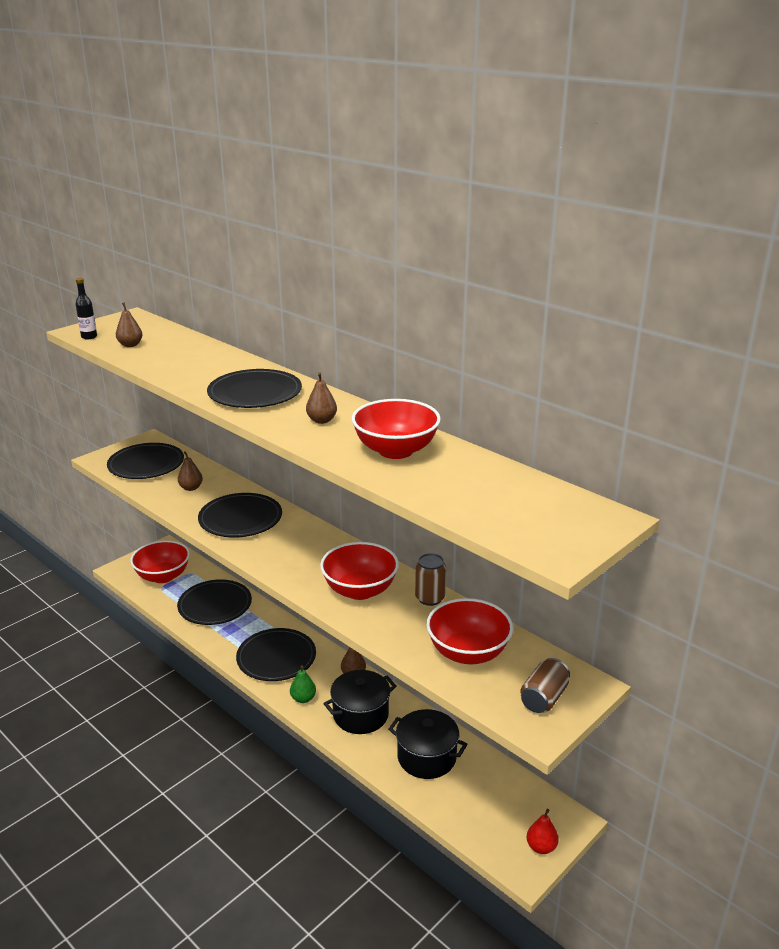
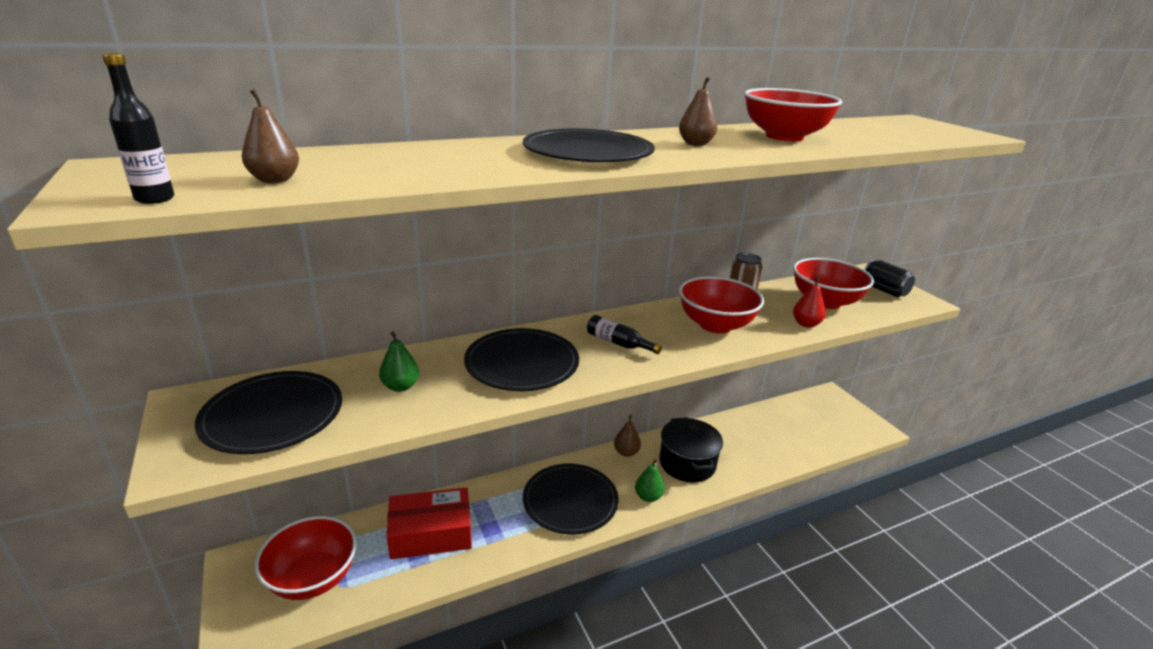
camera: 70 degrees left, 0 degrees up
black plate [177,579,252,625] -> red box [387,488,472,559]
brown pear [178,451,203,491] -> green pear [379,331,419,392]
black pot [388,709,467,779] -> none
brown can [520,658,570,713] -> black can [864,260,915,297]
red pear [527,808,559,854] -> red pear moved to [793,277,826,328]
none -> black bottle [587,315,662,354]

